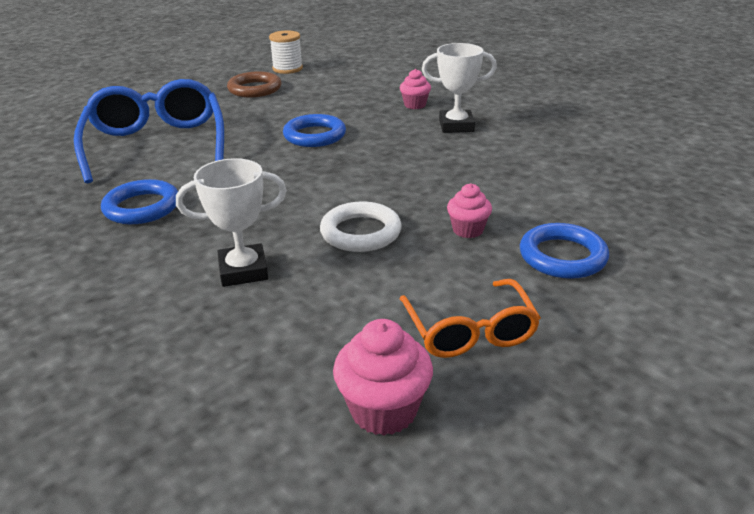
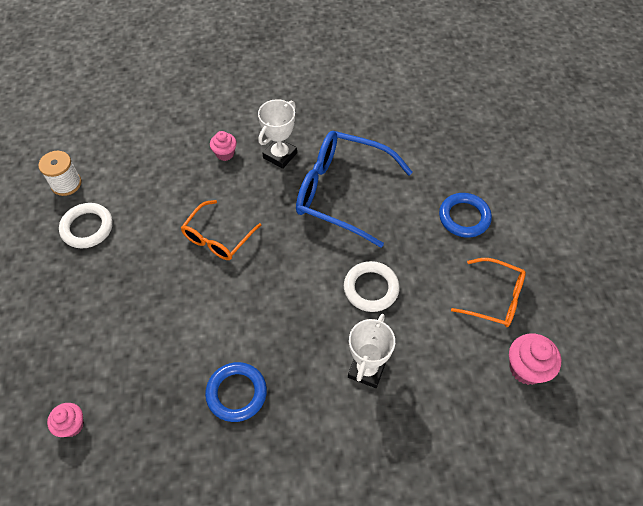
camera: 55 degrees left, 25 degrees up
blue glasses [74,79,224,183] -> blue glasses moved to [296,131,413,248]
brown ring [227,71,281,97] -> white ring [59,203,113,248]
blue ring [283,114,346,147] -> orange glasses [181,200,262,260]
pink cupcake [447,183,492,238] -> pink cupcake moved to [47,403,84,437]

